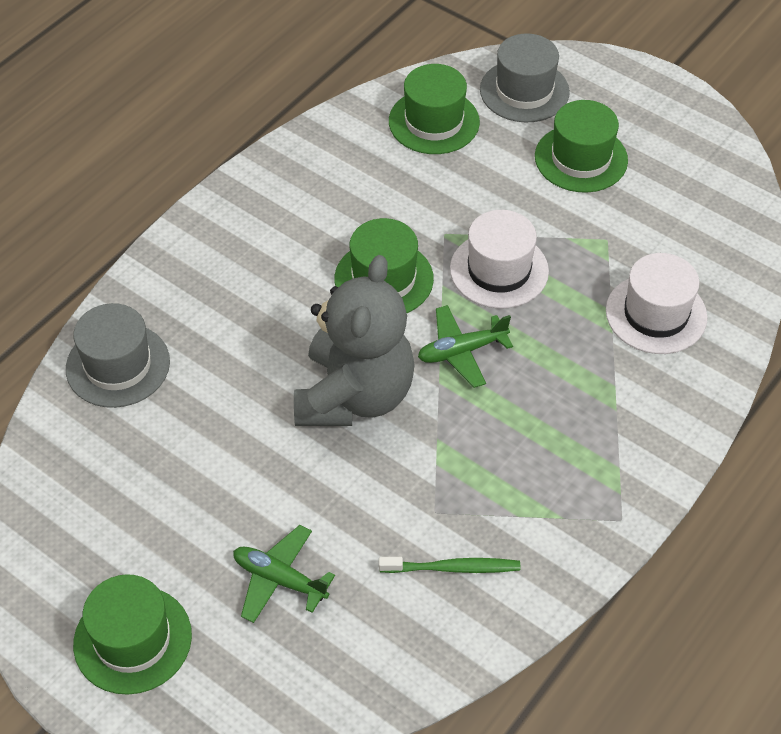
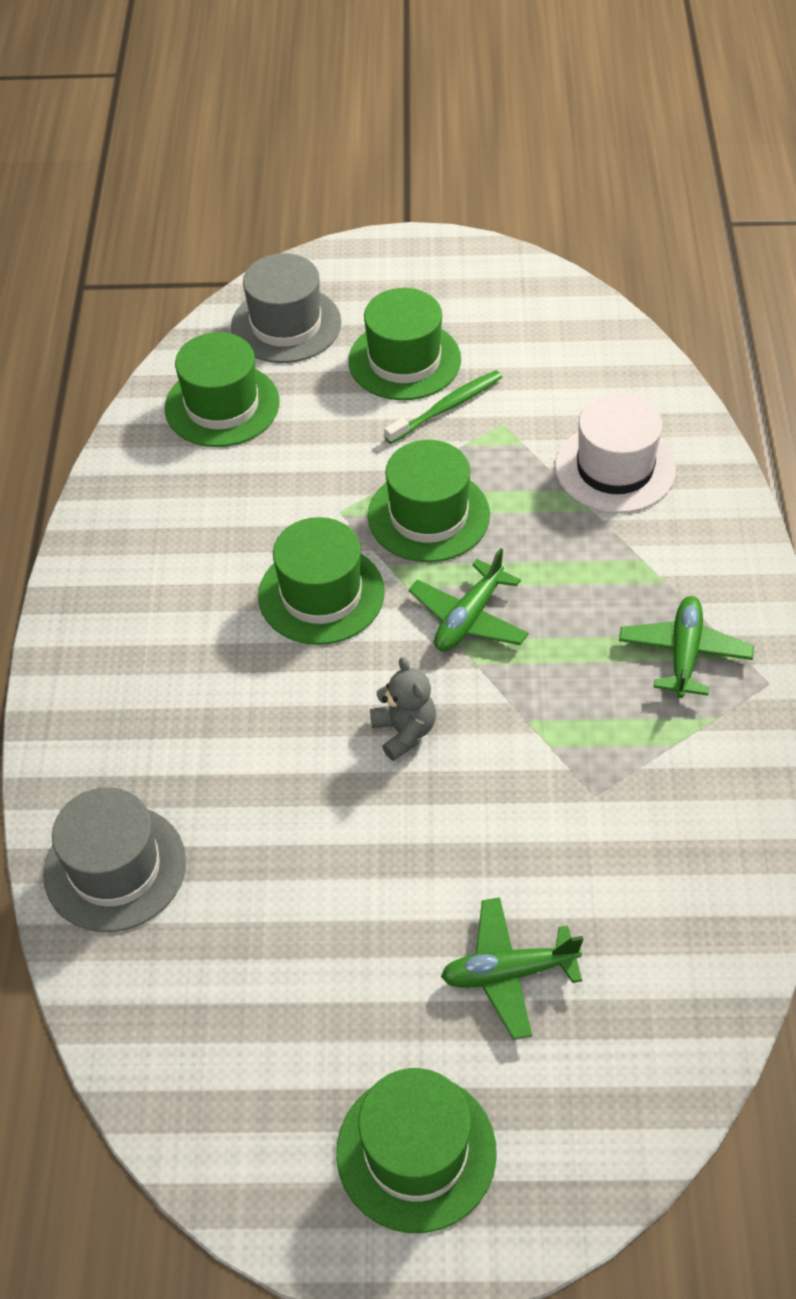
camera: 35 degrees left, 0 degrees up
grey teddy bear [294,255,415,426] -> grey teddy bear [370,657,436,761], size x0.42
green toothbrush [379,557,520,573] -> green toothbrush moved to [384,370,502,444]
white hat [450,210,549,309] -> green hat [368,440,490,562]
none -> green plane [619,596,754,698]

